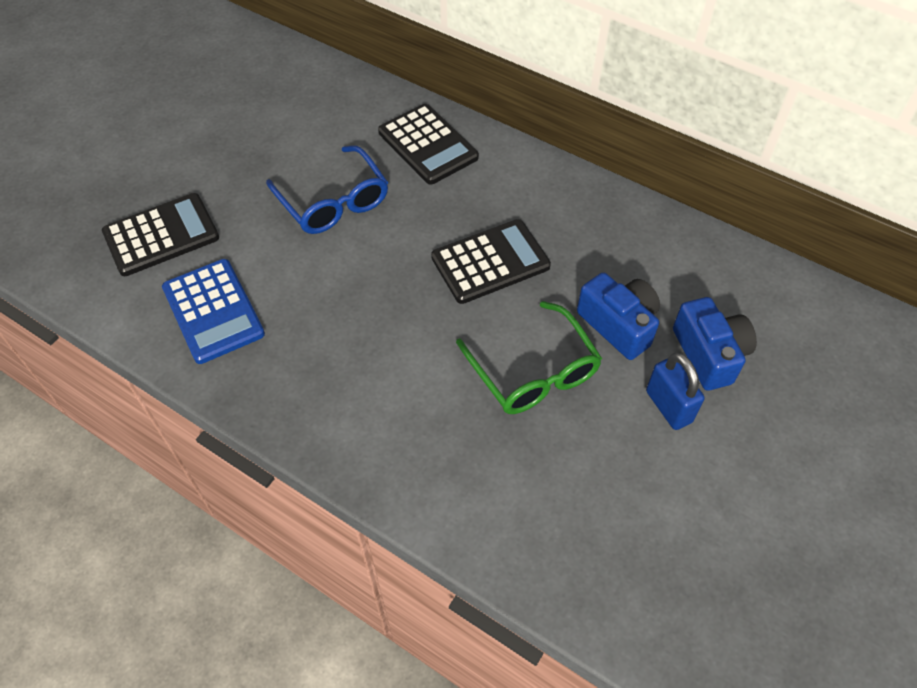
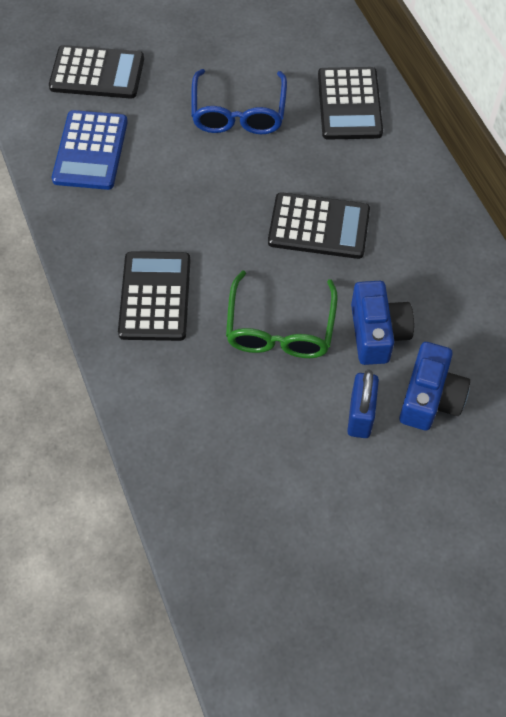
camera: 35 degrees right, 5 degrees up
none -> black calculator [118,251,191,341]

